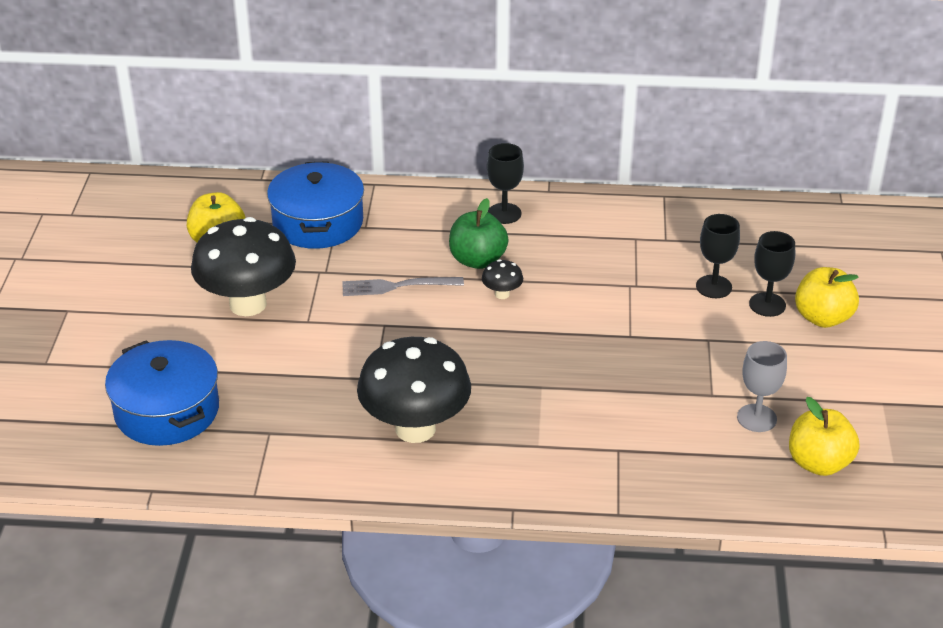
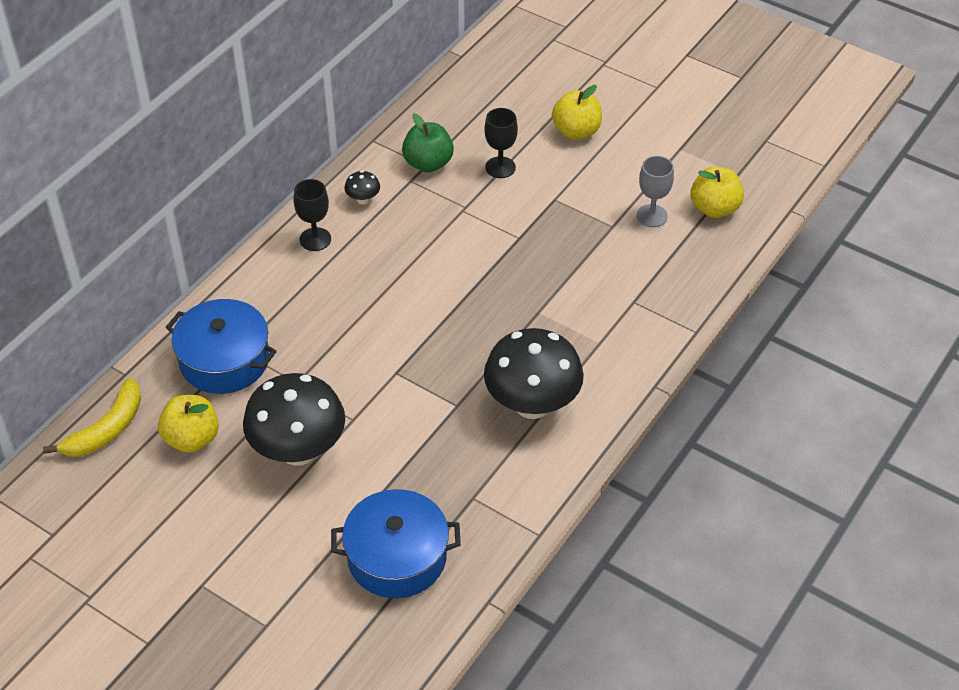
camera: 60 degrees left, 10 degrees up
grey fork [342,277,464,296] -> none
green apple [449,198,509,269] -> green apple moved to [402,114,454,172]
black mushroom [482,259,523,299] -> black mushroom moved to [344,171,380,205]
black goblet [749,231,795,317] -> none
none -> yellow banana [43,378,141,456]

